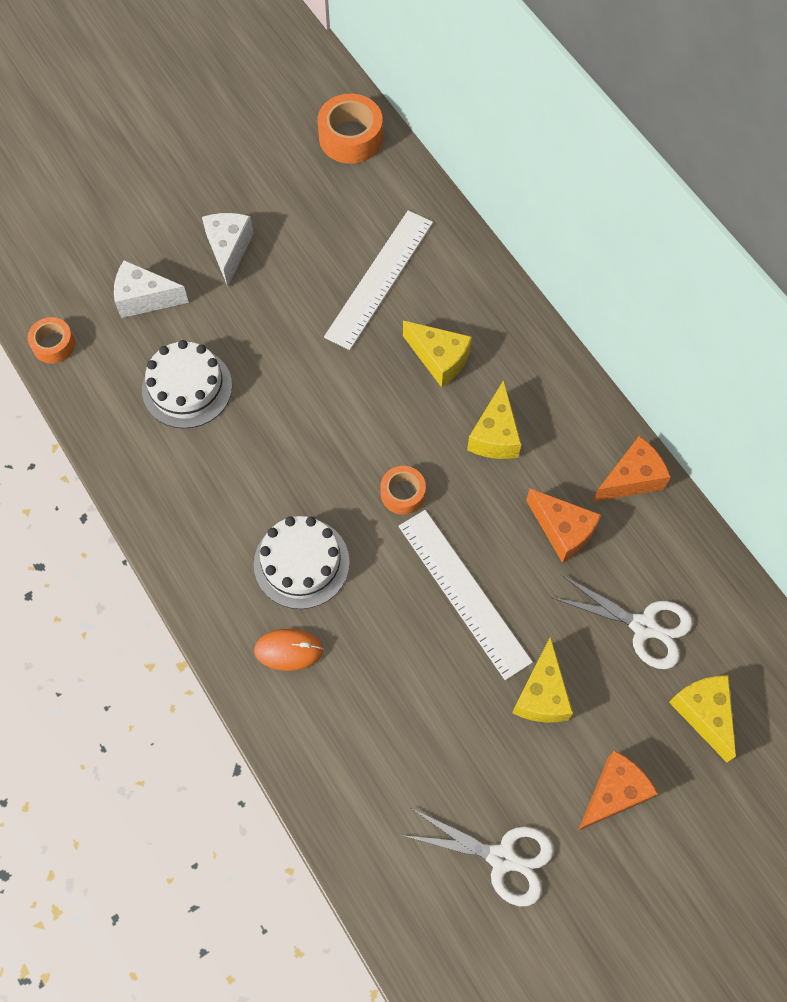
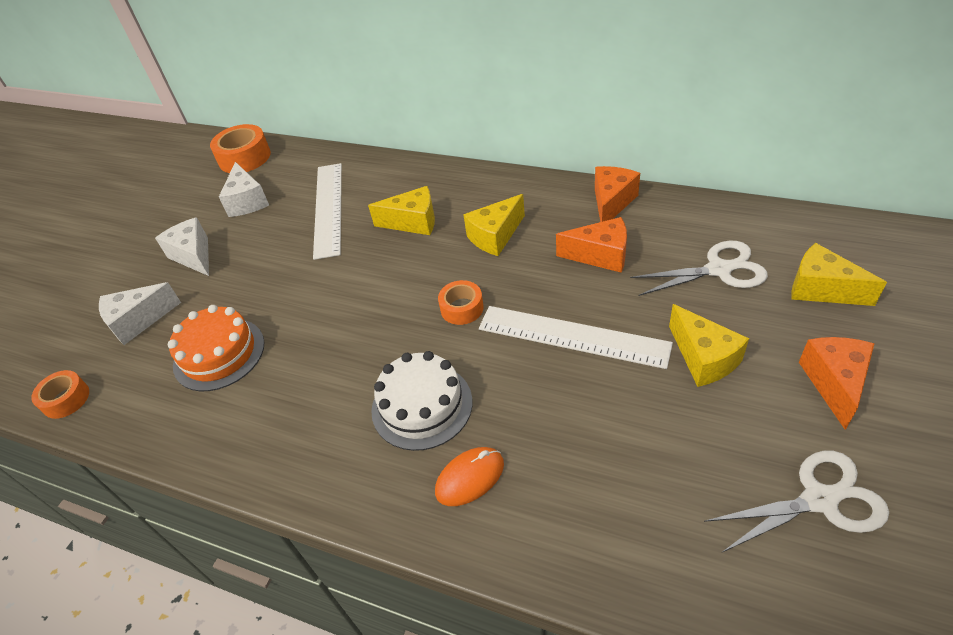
camera: 30 degrees left, 20 degrees down
white cake [142,340,232,429] -> orange cake [168,305,265,391]
yellow cheese [467,380,521,459] -> yellow cheese turned 75 degrees clockwise [463,194,525,256]
none -> white cheese [219,162,269,217]

